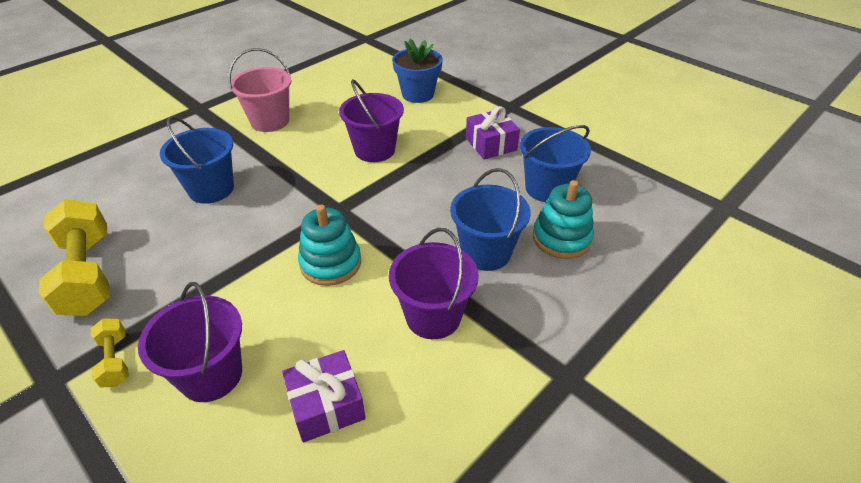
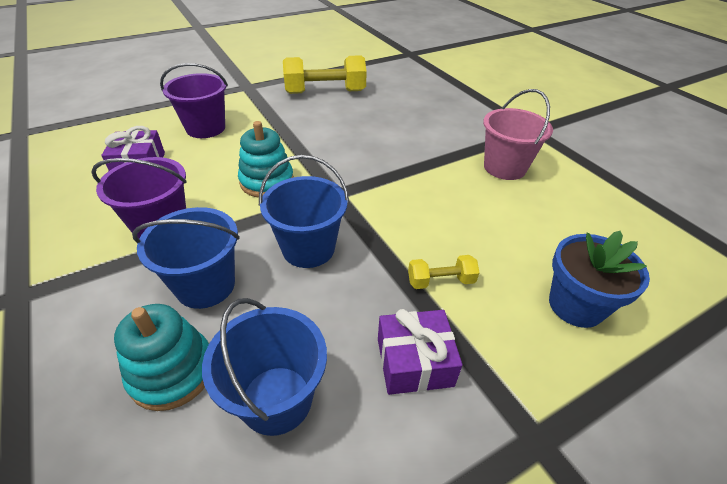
camera: 105 degrees right, 0 degrees up
yellow dumbbell [91,318,129,388] -> yellow dumbbell moved to [408,255,480,289]
blue bucket [160,116,234,204] -> blue bucket moved to [259,155,349,268]
purple bucket [339,79,404,162] -> none

